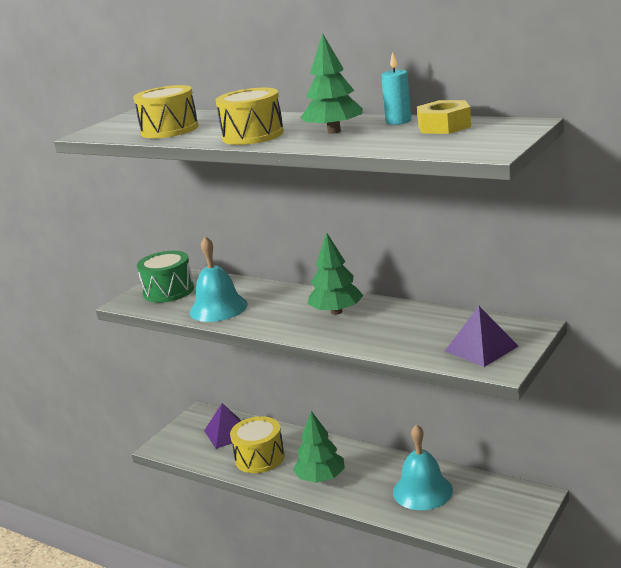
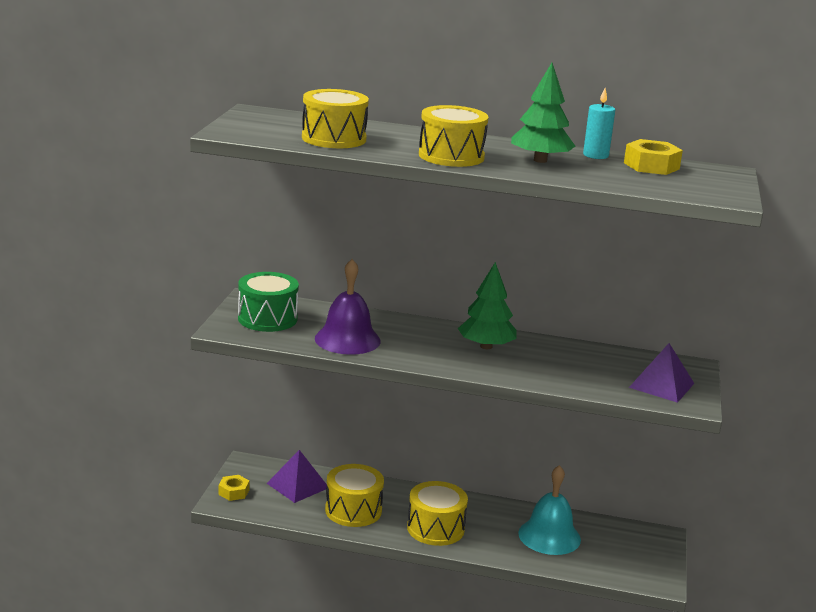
camera: 25 degrees left, 0 degrees up
turquoise bell [190,236,248,322] -> purple bell [315,259,381,355]
green tree [293,411,345,483] -> yellow drum [407,481,468,546]
none -> yellow nut [218,475,250,501]

